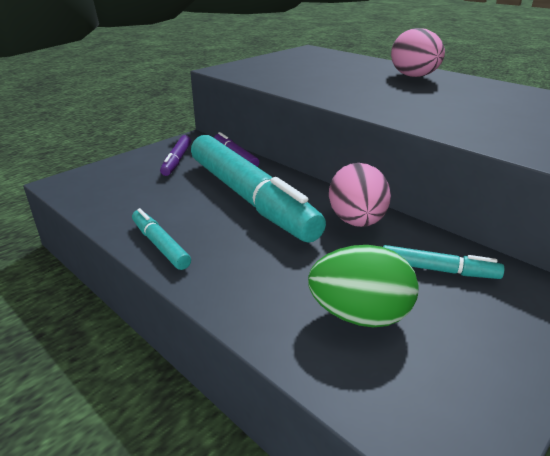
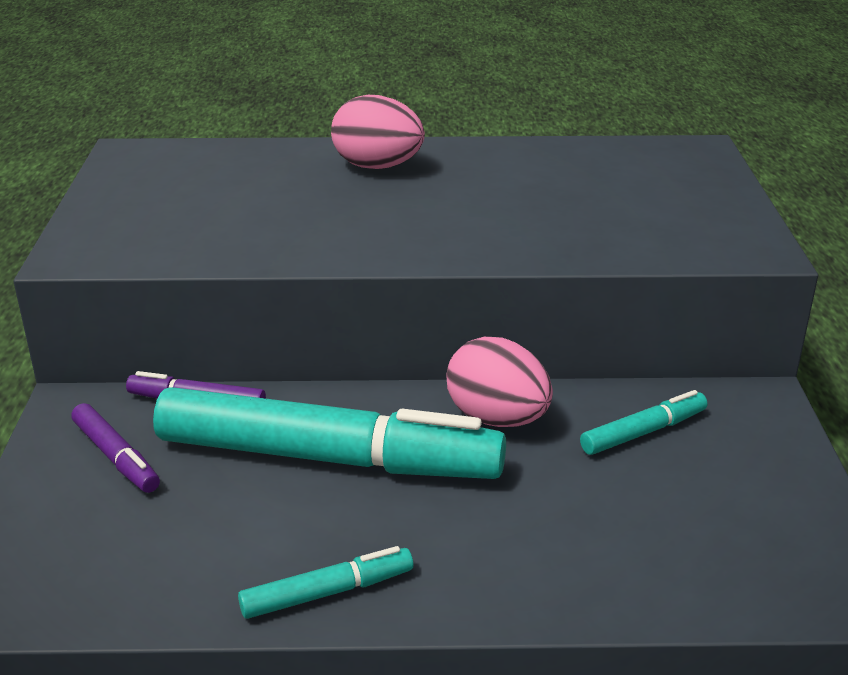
camera: 45 degrees left, 0 degrees up
turquoise marker [132,208,191,270] -> turquoise marker turned 150 degrees clockwise [238,546,413,619]
green egg [308,245,419,328] -> none

